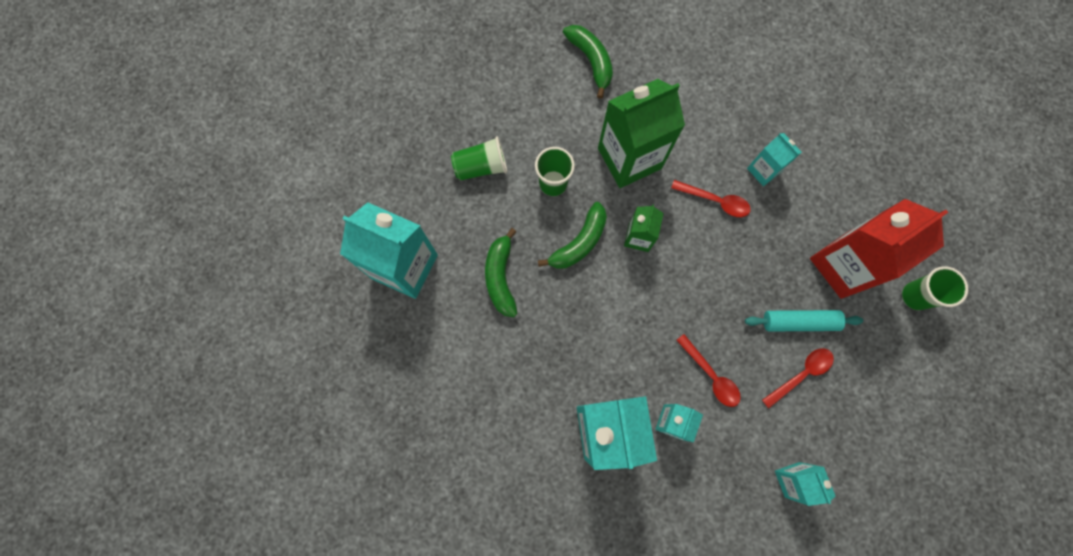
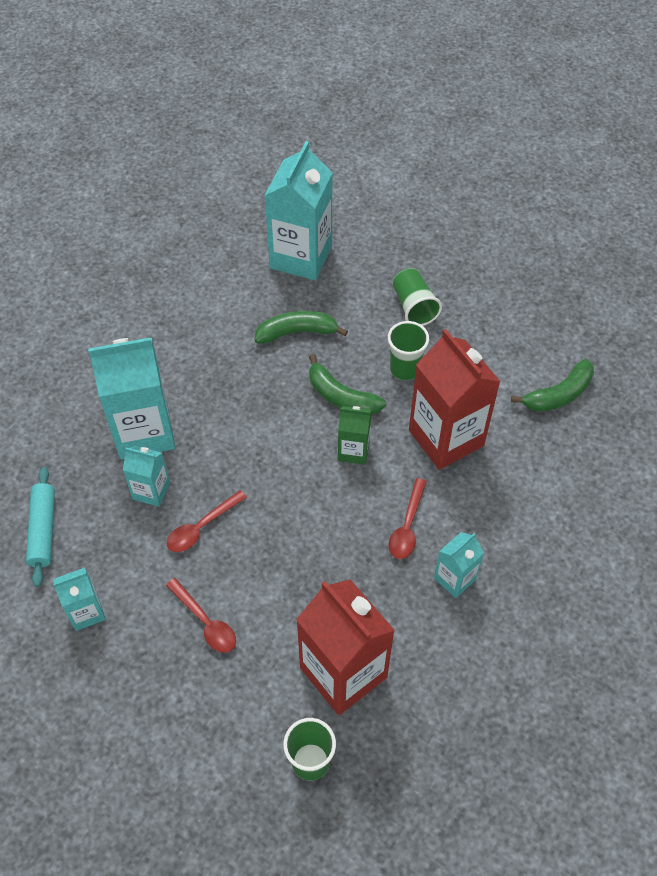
camera: 85 degrees right, 20 degrees down
green carton [598,79,685,188] -> red carton [409,329,501,470]
turquoise rolling pin [745,310,863,331] -> turquoise rolling pin moved to [26,467,55,587]

